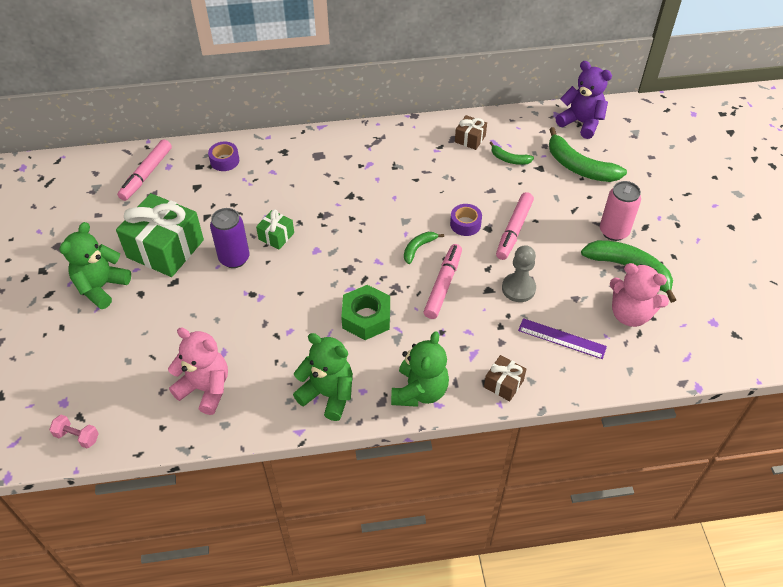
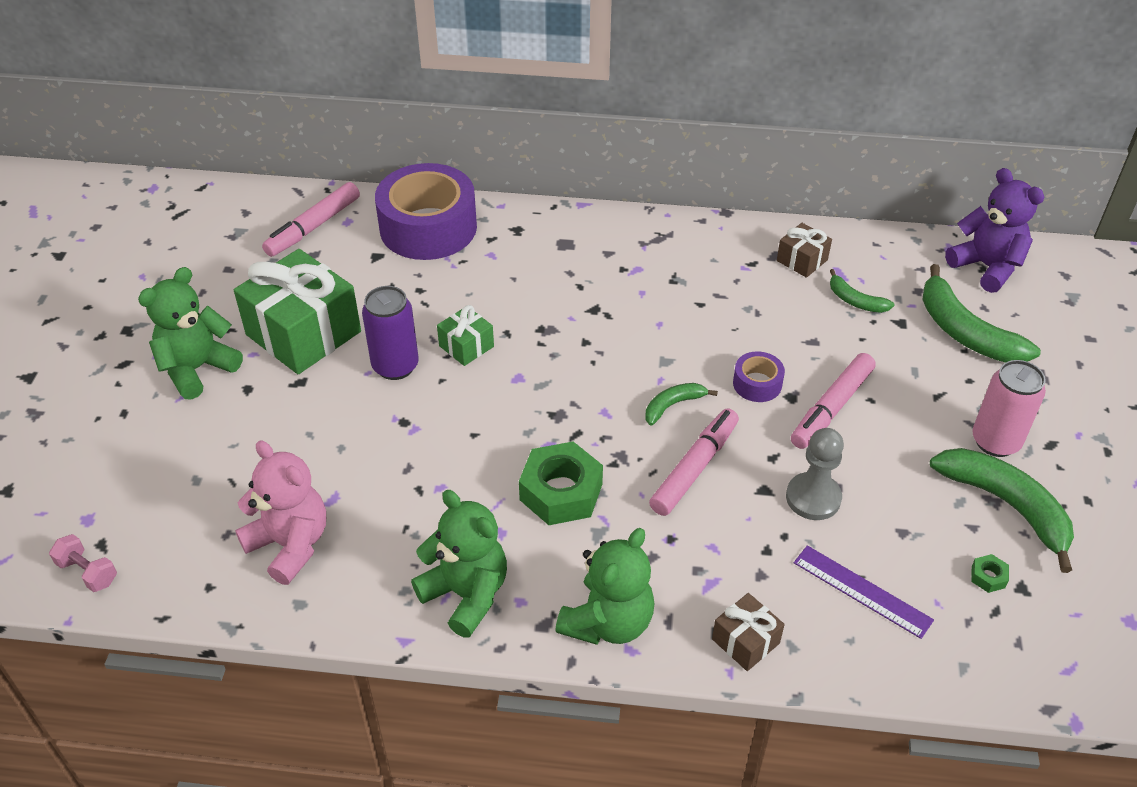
camera: 15 degrees right, 5 degrees down
purple tape [208,142,239,171] -> purple tape [375,163,477,260], size x2.25
pink teddy bear [610,263,669,327] -> green nut [971,554,1009,593]

